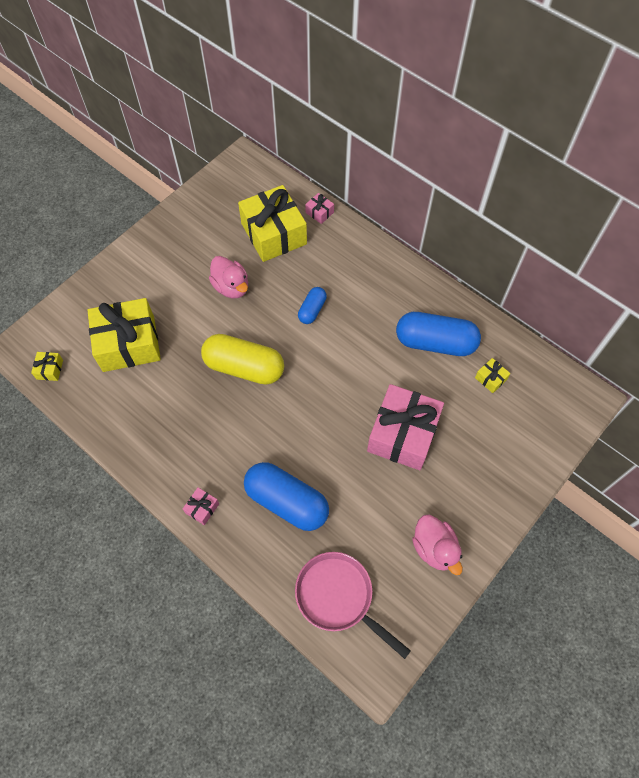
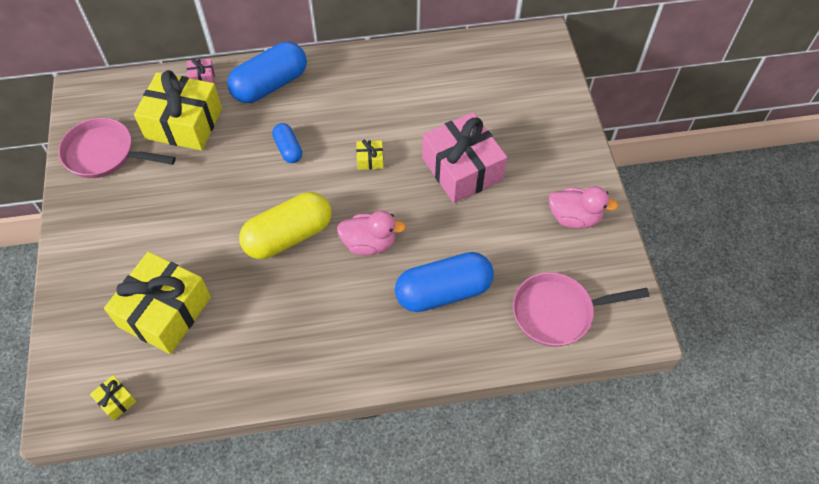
camera: 50 degrees left, 5 degrees down
pink gift [183,488,219,525] -> none
pink duck [209,256,248,298] -> pink duck moved to [337,211,406,256]
blue capsule [396,312,481,356] -> blue capsule moved to [227,42,307,103]
yellow gift [475,358,511,393] -> yellow gift moved to [356,139,383,170]
none -> pink pan [58,118,176,178]

